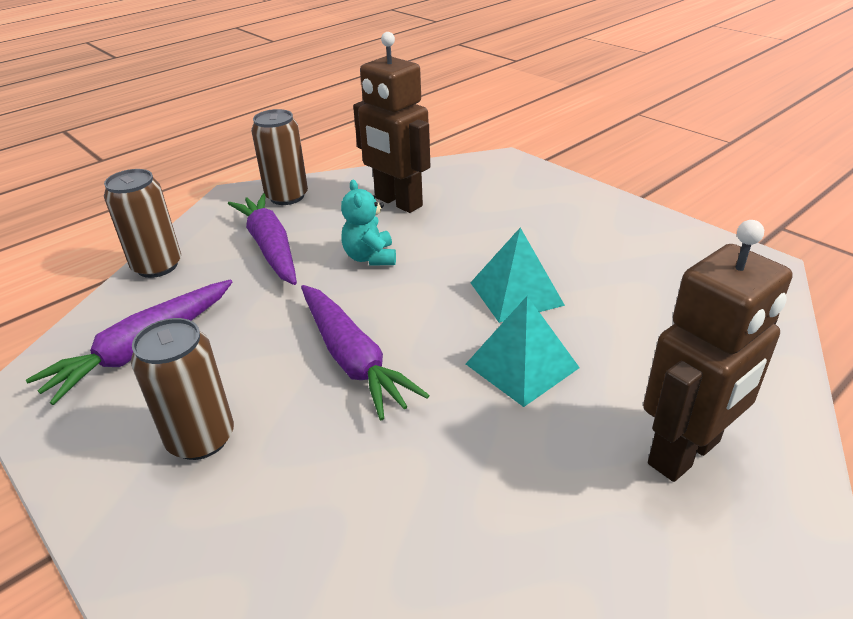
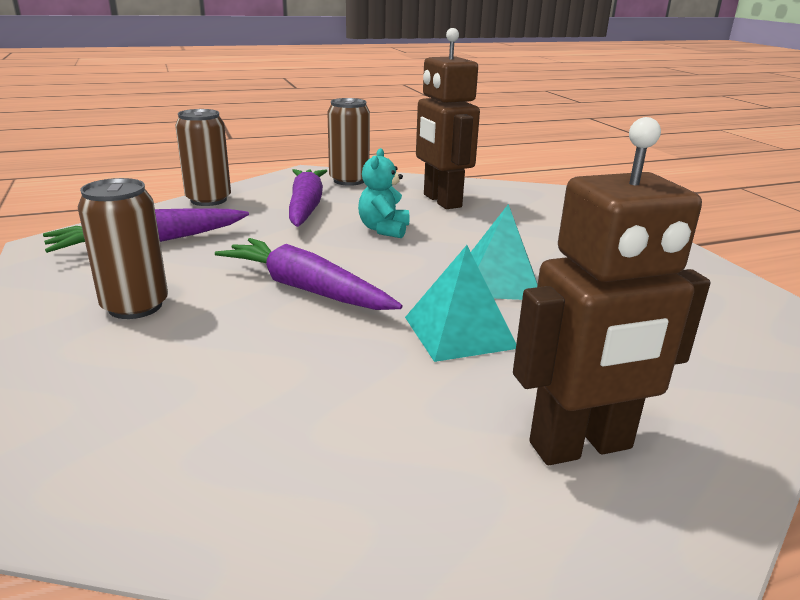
camera: 20 degrees right, 10 degrees down
purple carrot [301,285,430,420] -> purple carrot turned 135 degrees clockwise [215,238,402,310]

